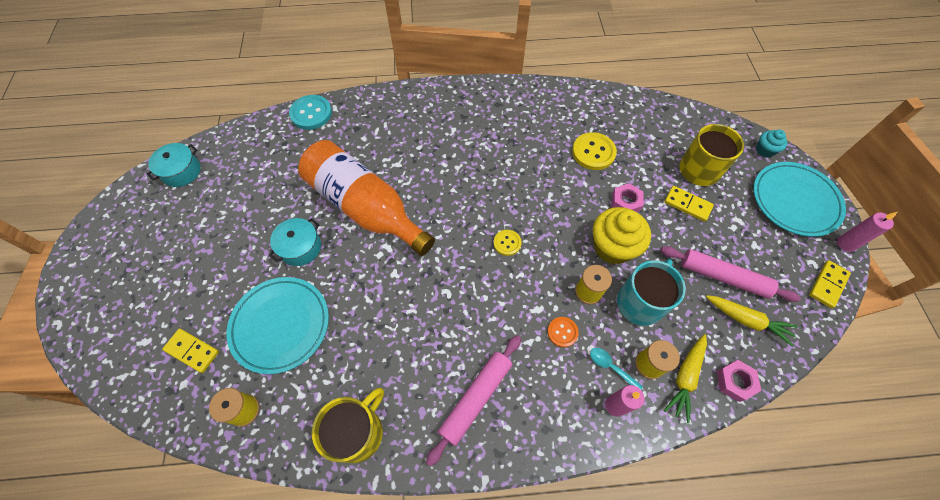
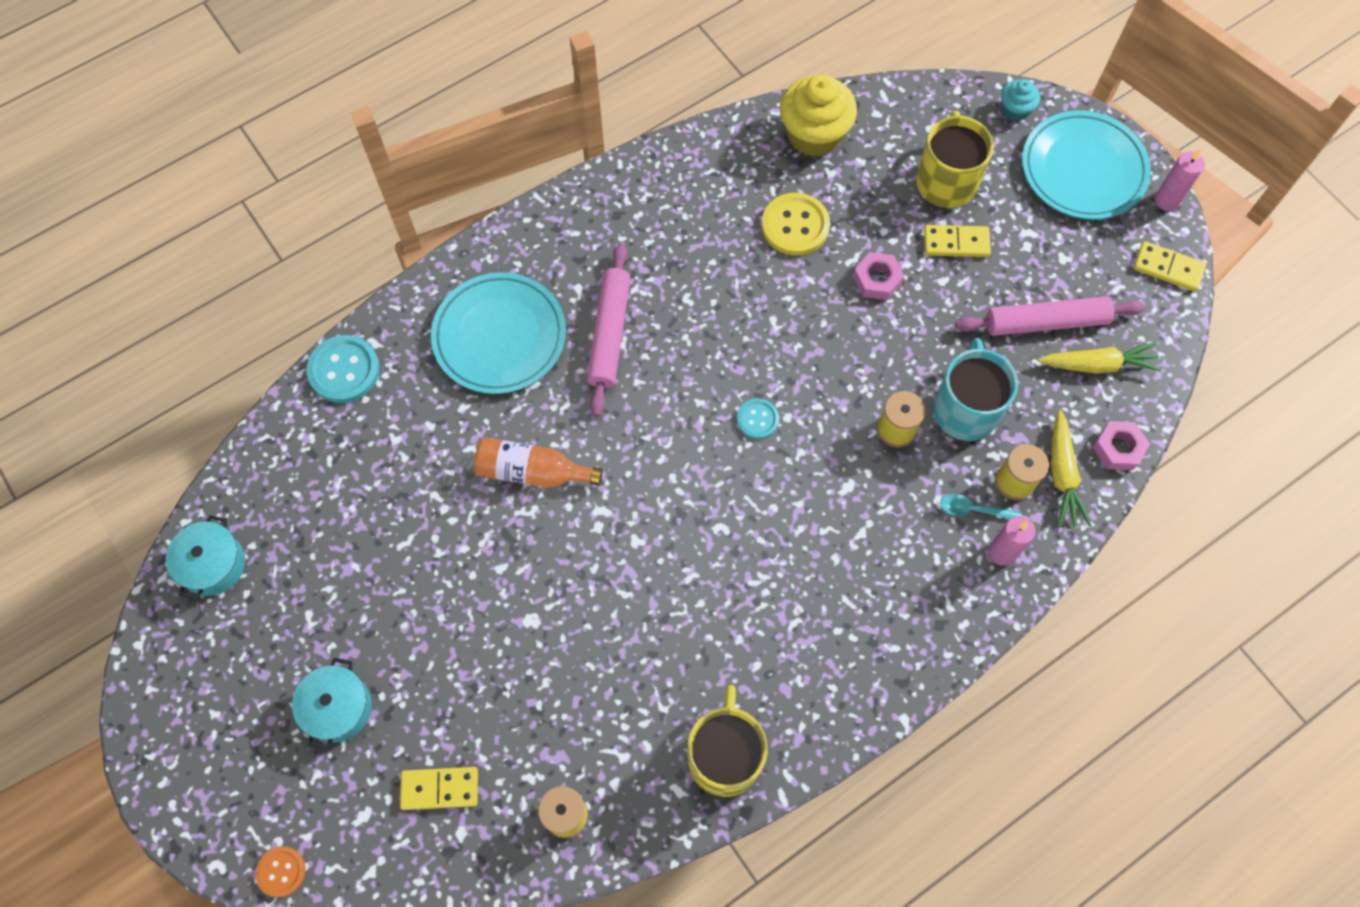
camera: 30 degrees left, 5 degrees up
turquoise plate [227,277,329,374] -> turquoise plate moved to [431,272,566,394]
turquoise pot [269,218,321,266] -> turquoise pot moved to [292,658,372,749]
orange bottle [298,140,435,256] -> orange bottle [474,437,602,488], size x0.51
pink rolling pin [426,335,521,466] -> pink rolling pin moved to [587,243,631,416]
yellow button [494,230,522,256] -> turquoise button [737,399,779,439]
orange button [547,317,579,348] -> orange button moved to [256,847,306,897]
yellow cupcake [593,207,651,264] -> yellow cupcake moved to [780,74,857,157]
yellow domino [809,260,851,308] -> yellow domino turned 75 degrees counterclockwise [1134,241,1206,291]

